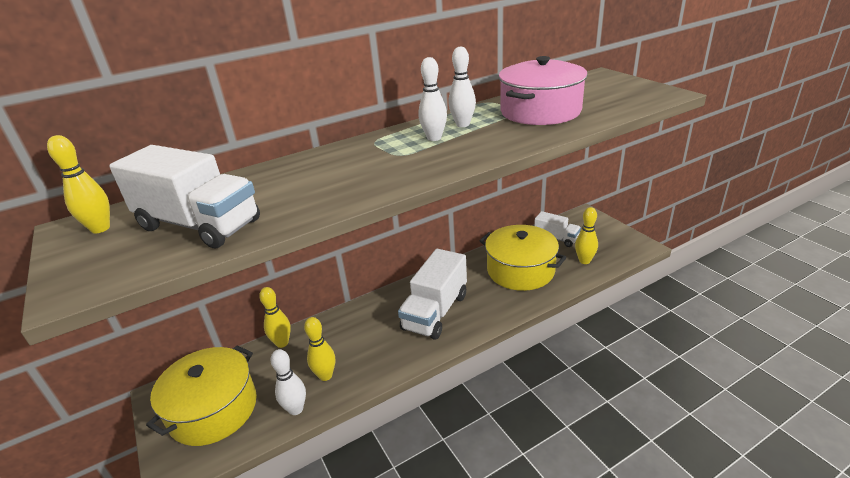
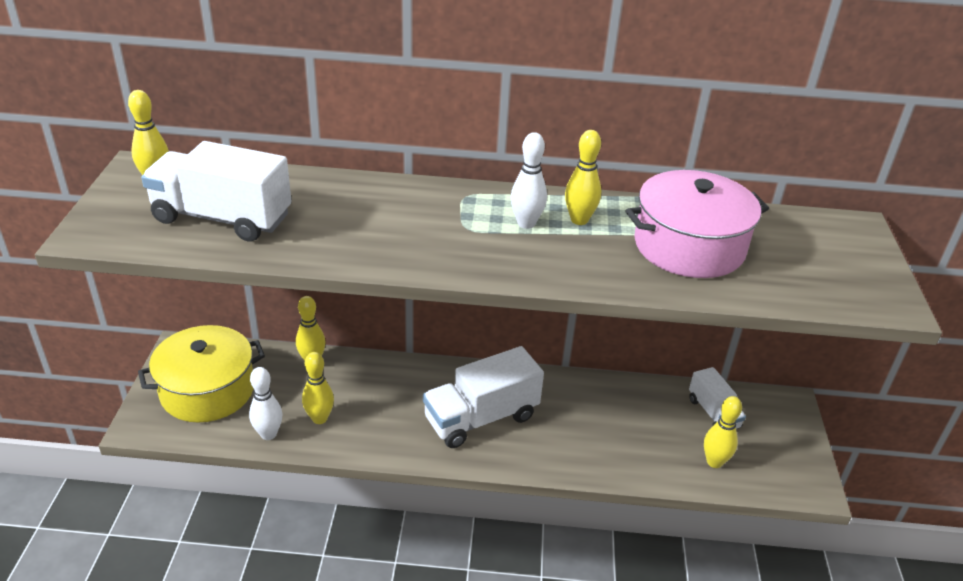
camera: 30 degrees right, 5 degrees up
white truck [109,145,260,248] -> white truck turned 135 degrees clockwise [141,141,291,242]
white bowling pin [448,46,476,127] -> yellow bowling pin [565,130,601,225]
yellow pot [480,225,566,291] -> none

